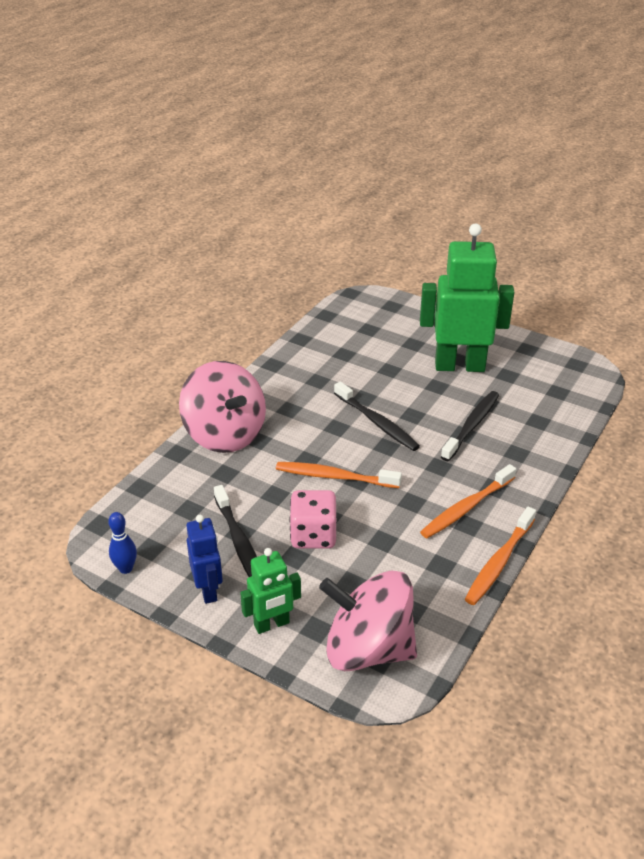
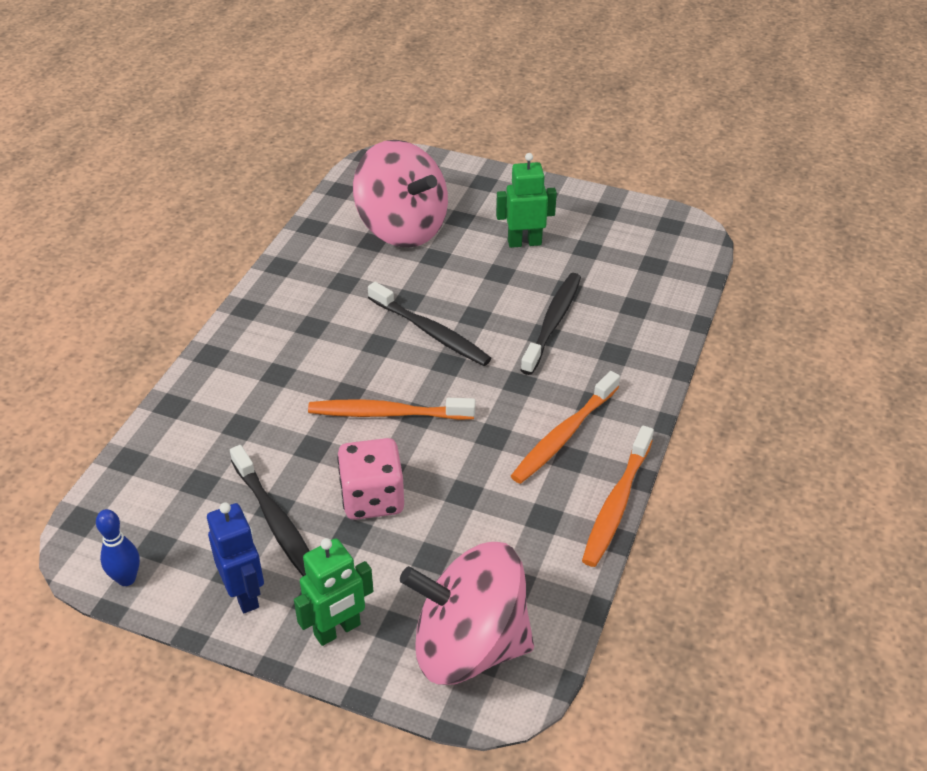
camera: 10 degrees left, 5 degrees up
pink spinning top [179,361,266,453] -> pink spinning top moved to [353,140,448,248]
green robot [420,224,515,372] -> green robot [496,153,557,248], size x0.52

